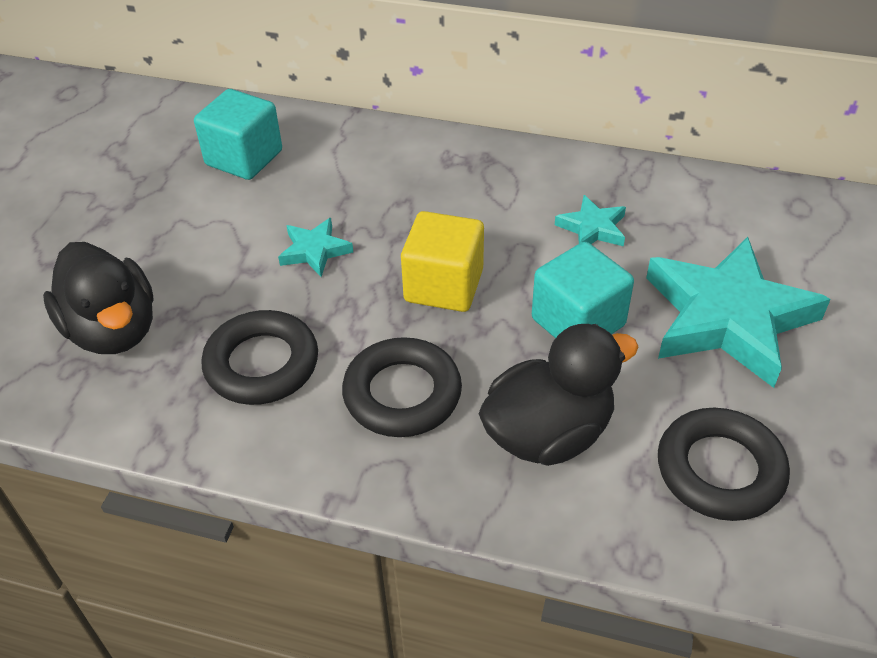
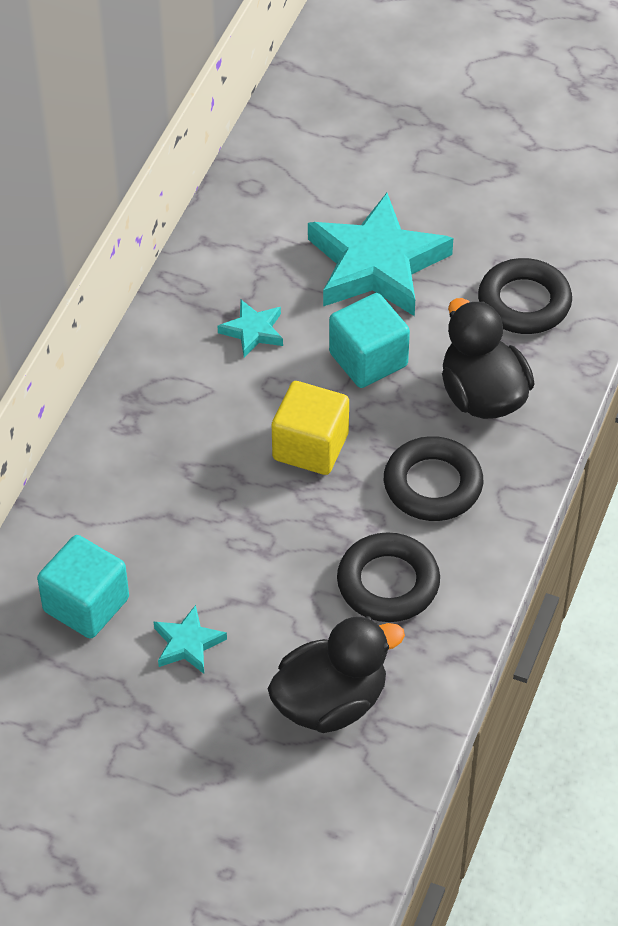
camera: 85 degrees left, 5 degrees up
turquoise star [278,218,353,277] -> turquoise star moved to [154,605,227,674]

